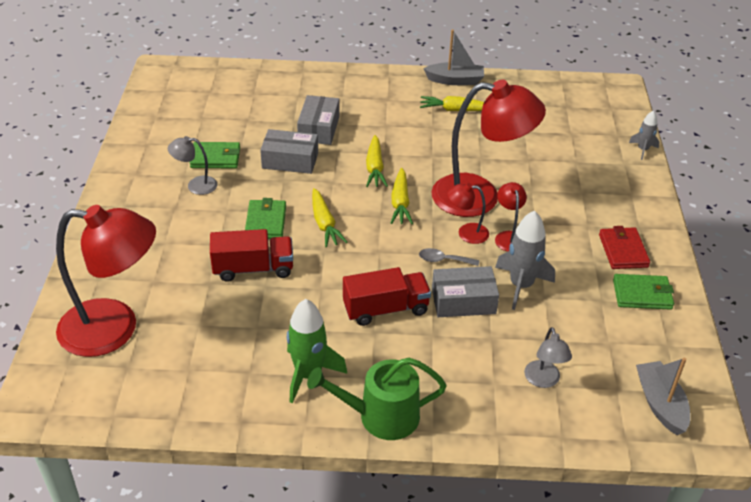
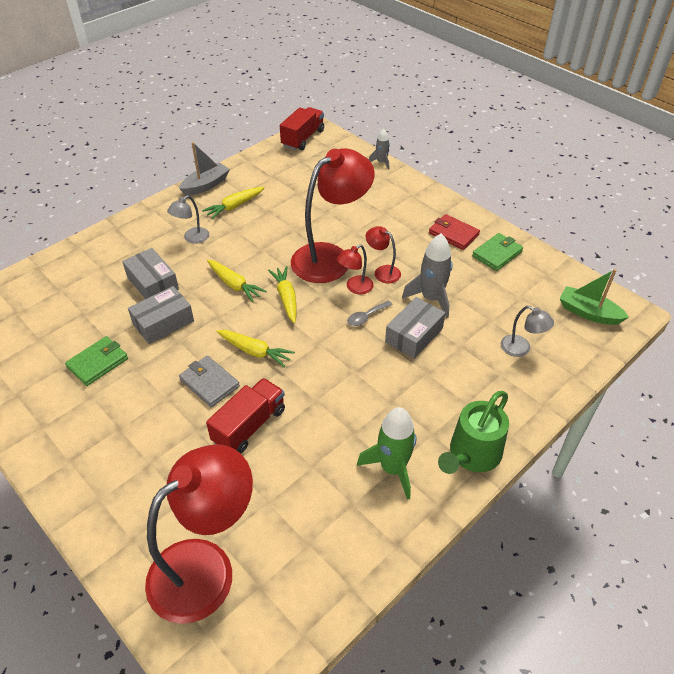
camera: 45 degrees left, 5 degrees up
grey lamp [168,136,217,195] -> grey lamp moved to [167,195,209,244]
green wallet [245,198,286,239] -> grey wallet [179,355,240,407]
red truck [343,267,431,326] -> red truck moved to [280,107,324,150]
yellow carrot [390,168,413,224] -> yellow carrot turned 150 degrees counterclockwise [268,266,296,323]
grey boat [636,357,690,435] -> green boat [560,269,629,325]

